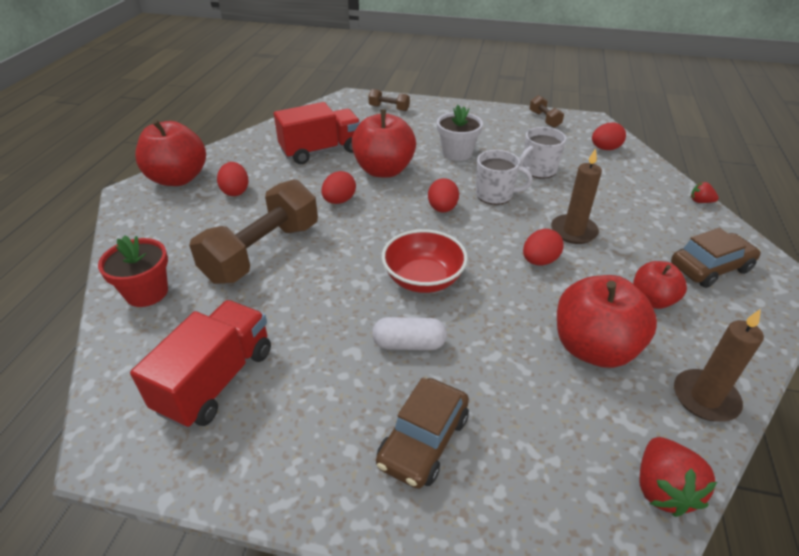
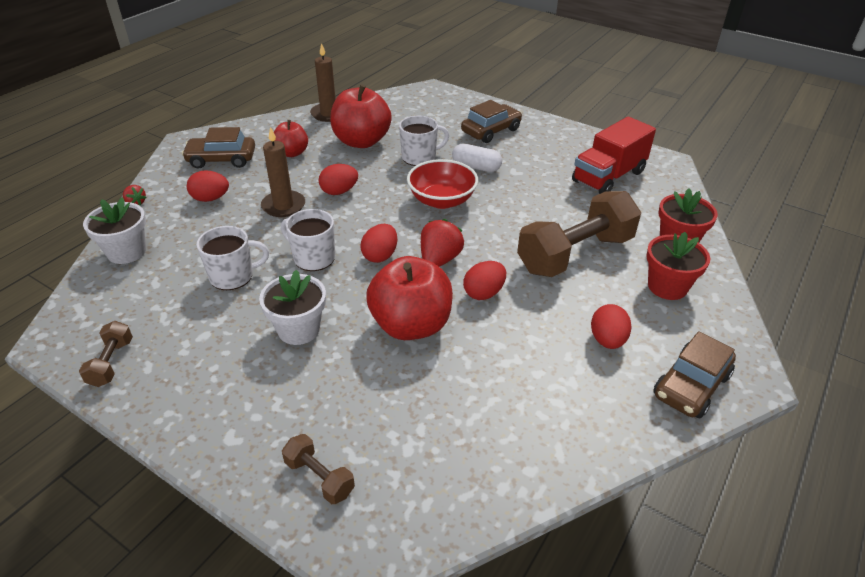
camera: 160 degrees left, 0 degrees up
red apple [135,120,206,186] -> brown car [653,331,736,418]
red truck [274,102,361,164] -> none
red egg [592,123,626,150] -> red egg moved to [187,170,229,202]
red strawberry [639,437,717,517] -> red strawberry moved to [421,219,464,267]
none -> white flower pot [83,197,146,264]
none -> white mug [399,116,449,166]
none -> red flower pot [646,232,710,300]

